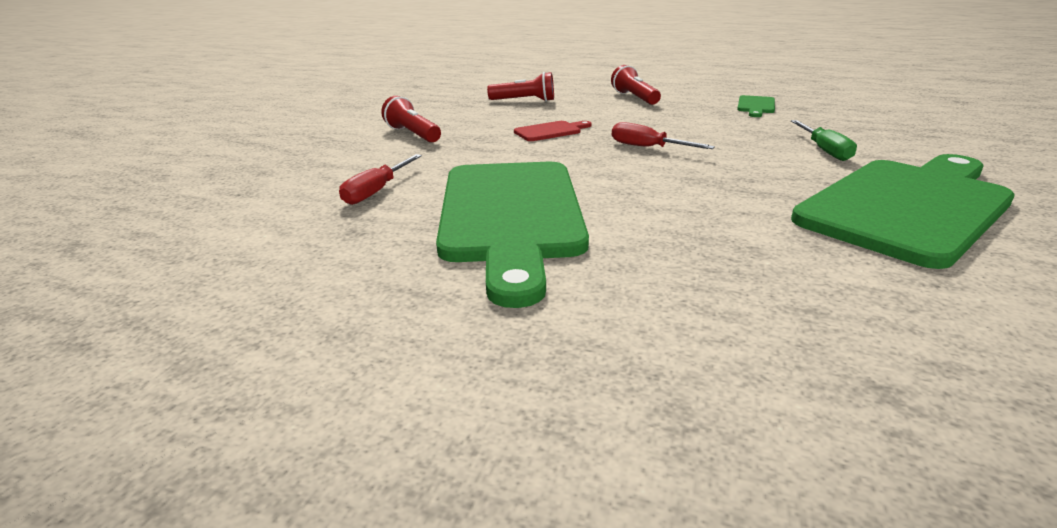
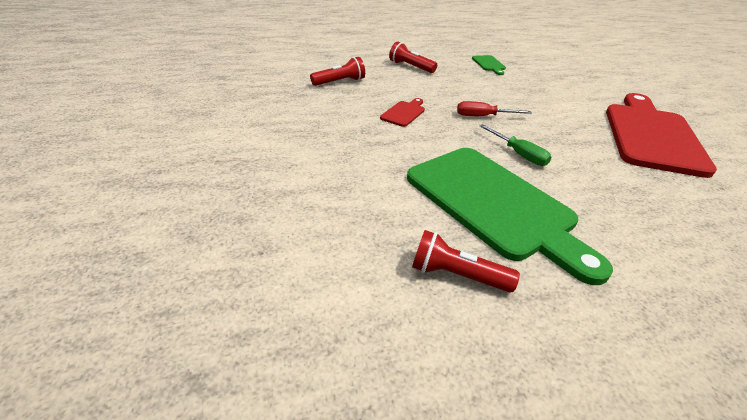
camera: 35 degrees left, 10 degrees up
red screwdriver [339,154,422,205] -> none
red flashlight [381,96,441,143] -> red flashlight moved to [412,230,520,293]
green screwdriver [791,120,857,161] -> green screwdriver moved to [480,124,552,166]
green cutting board [791,154,1014,269] -> red cutting board [606,93,717,178]

